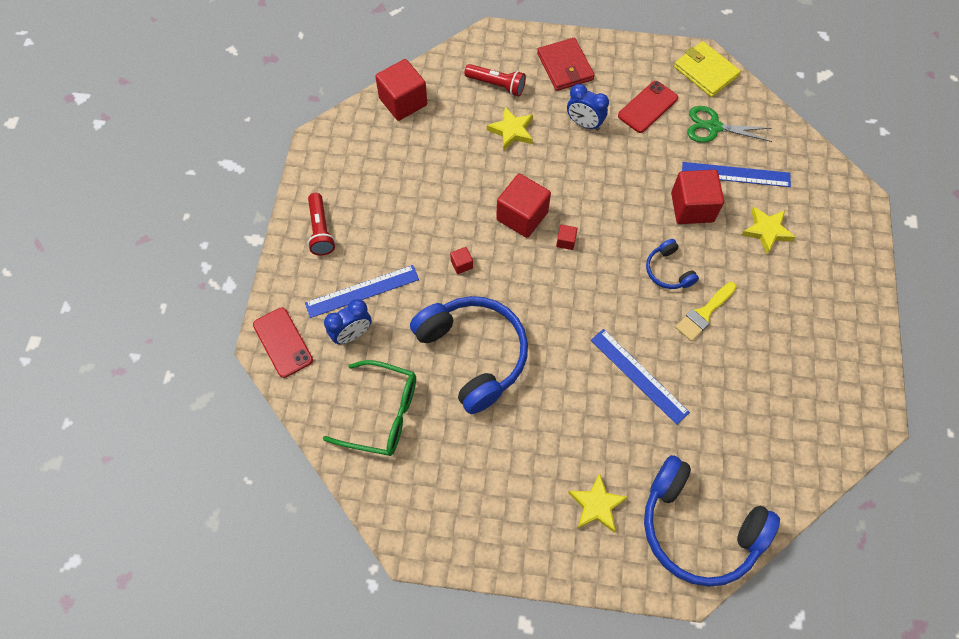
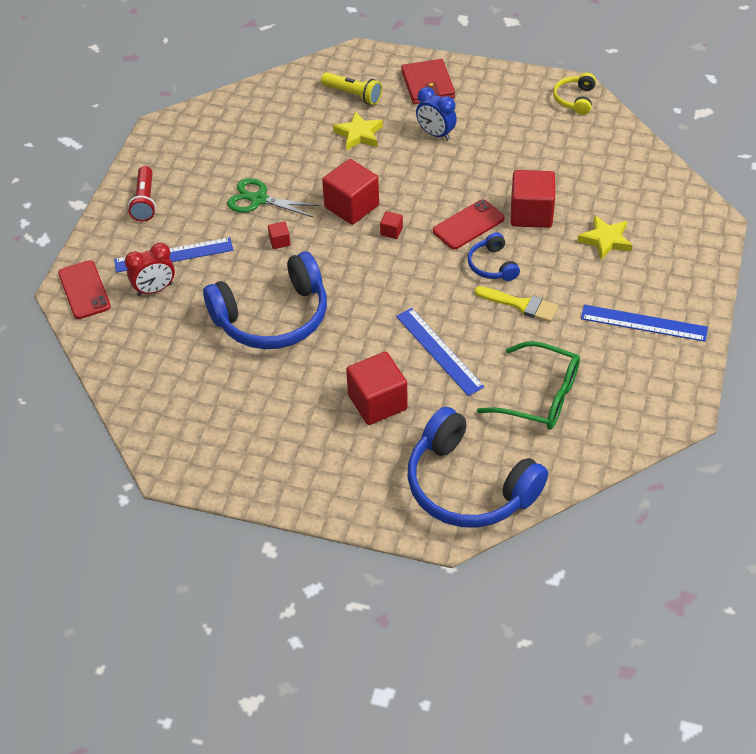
camera: 10 degrees right, 15 degrees down
green glasses [323,360,416,456] -> green glasses moved to [477,341,580,430]
blue clock [324,299,372,344] -> red clock [125,243,175,296]
red cube [375,59,427,121] -> red cube moved to [346,352,408,425]
blue headphones [410,296,528,414] -> blue headphones turned 90 degrees clockwise [203,251,327,349]
red flashlight [464,64,526,97] -> yellow flashlight [321,72,382,105]
yellow star [568,473,628,532] -> none
red phone [618,81,678,133] -> red phone moved to [433,200,505,249]
yellow wallet [674,41,741,97] -> yellow headphones [553,73,596,115]
yellow brush [675,282,737,341] -> yellow brush turned 120 degrees counterclockwise [475,286,558,322]
blue ruler [682,162,791,187] -> blue ruler moved to [581,305,708,342]
green scissors [687,106,772,143] -> green scissors moved to [227,178,321,218]

